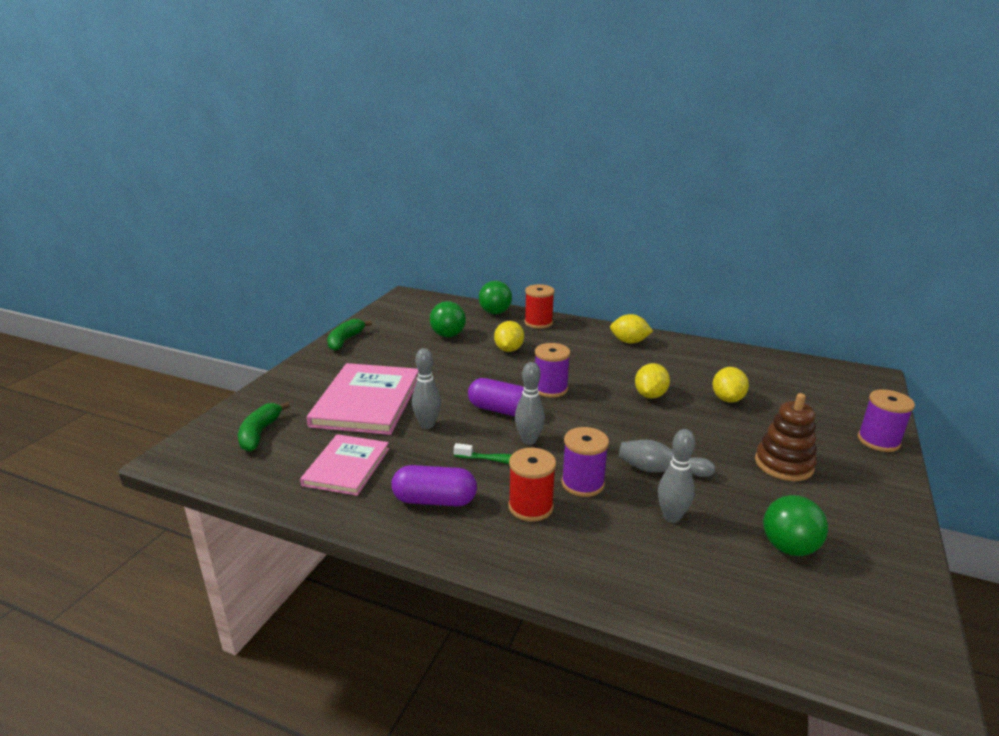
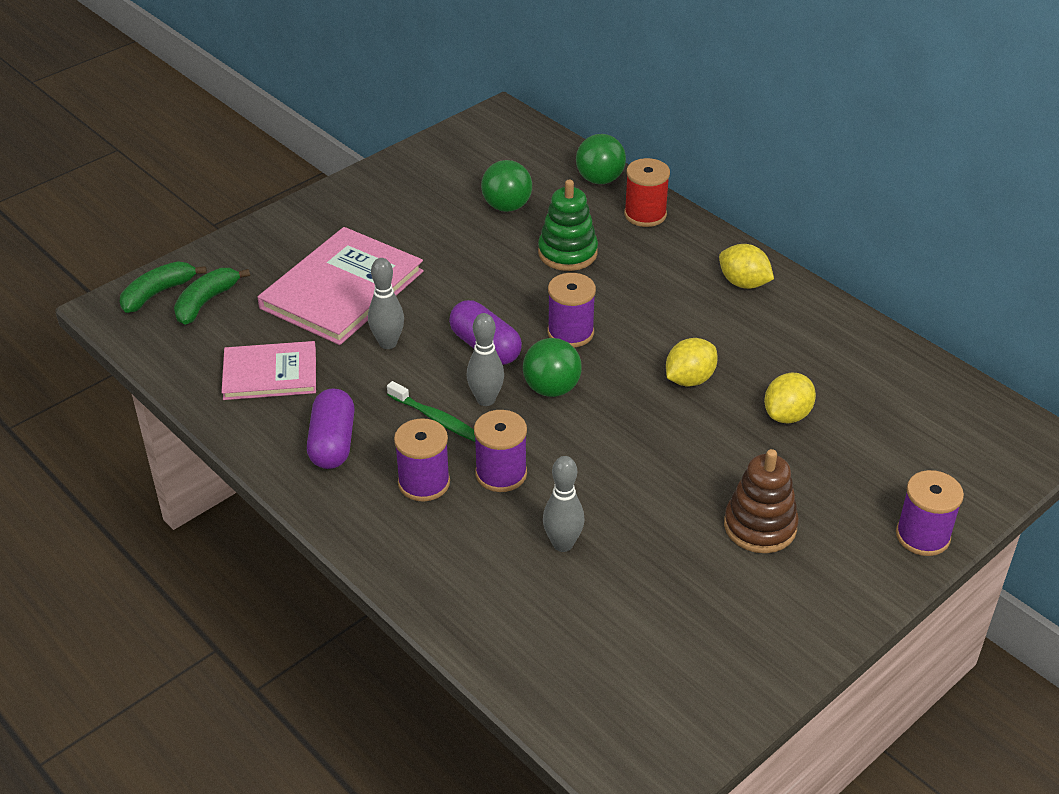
camera: 25 degrees right, 15 degrees up
pink book [300,434,389,496] -> pink book turned 45 degrees clockwise [221,341,316,400]
green banana [327,319,372,351] -> green banana moved to [120,261,207,313]
purple capsule [391,465,477,506] -> purple capsule turned 60 degrees clockwise [307,388,355,469]
yellow lemon [494,321,524,352] -> green stacking toy [538,180,598,271]
red spool [508,448,556,522] -> purple spool [394,418,450,501]
grey bowling pin [619,440,715,477] -> none
green ball [763,495,828,556] -> green ball moved to [523,338,582,397]

